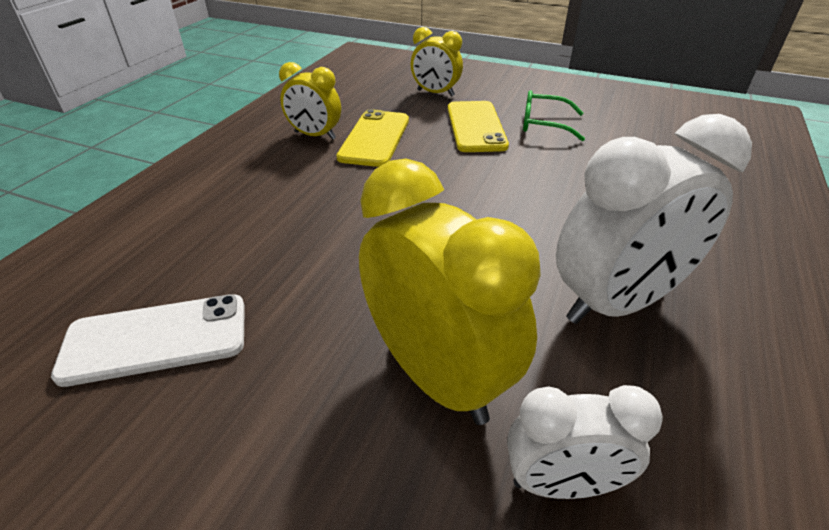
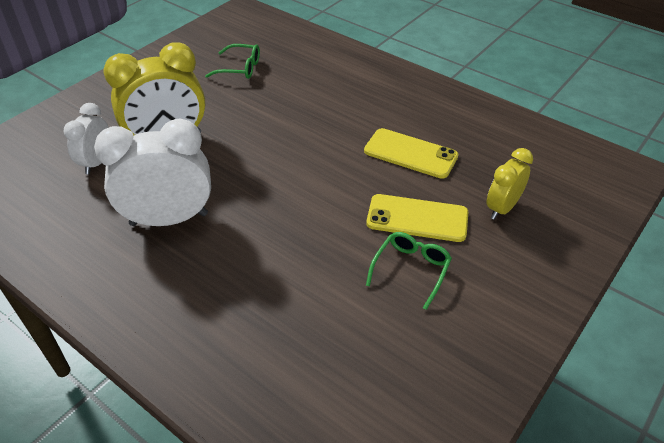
camera: 105 degrees right, 5 degrees up
white phone [51,294,245,387] -> green glasses [205,44,260,79]
yellow clock [279,62,341,140] -> none
white clock [556,114,752,324] -> white clock turned 90 degrees clockwise [94,119,211,226]

